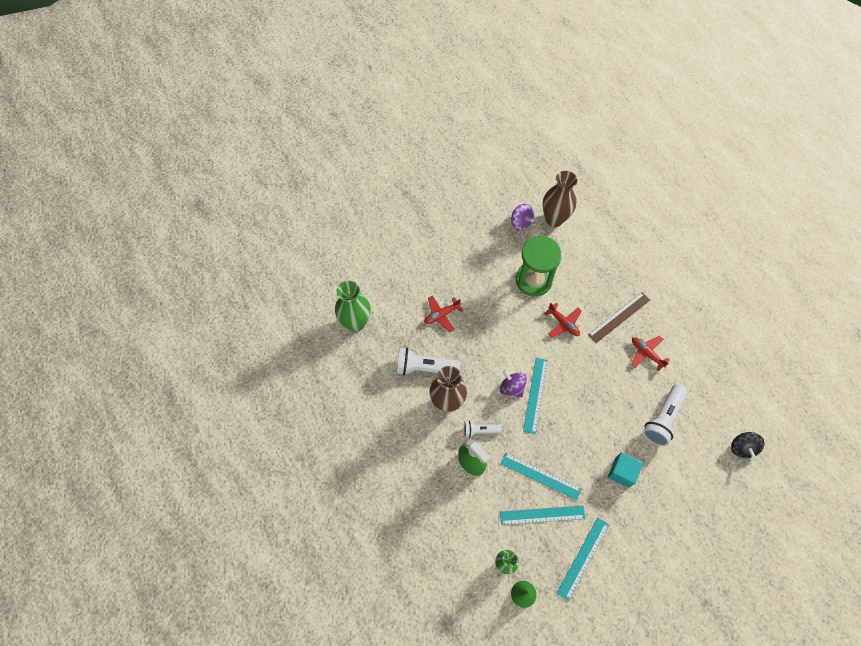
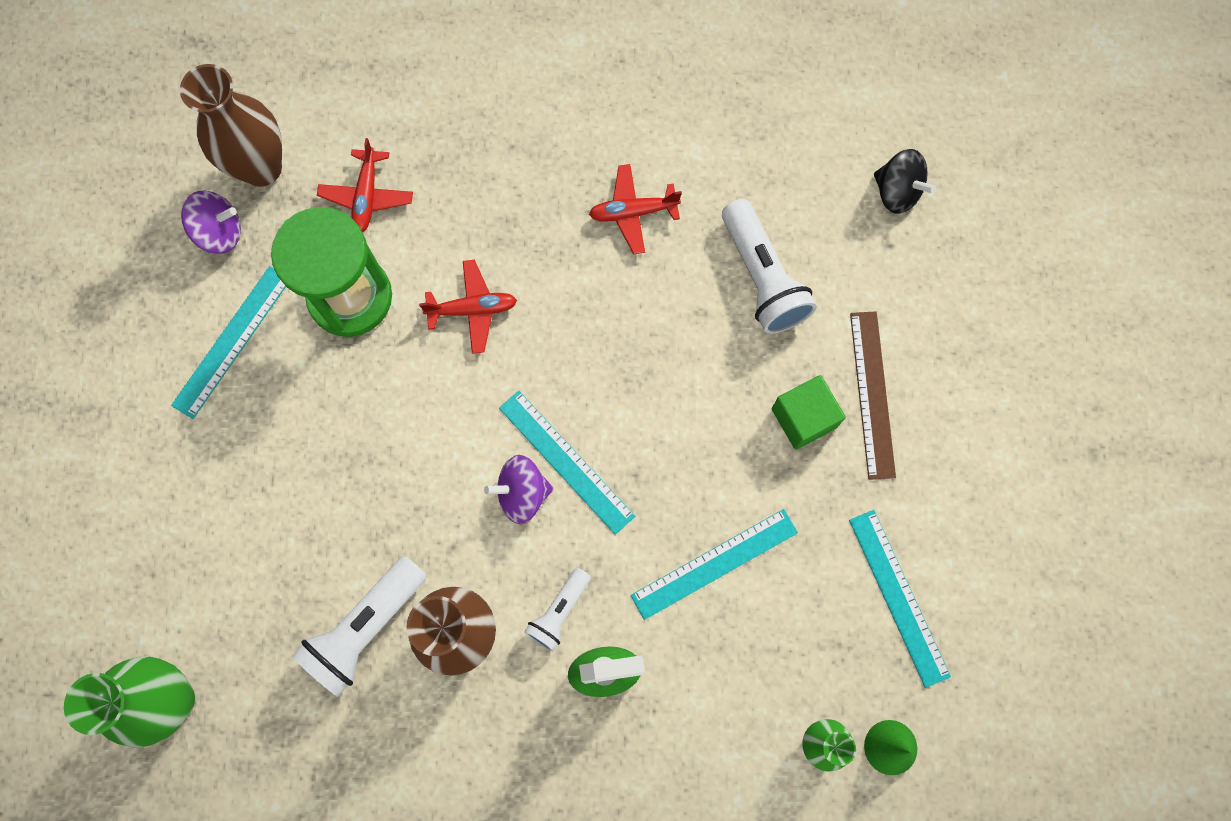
camera: 55 degrees left, 10 degrees up
red plane [424,295,463,332] -> red plane moved to [317,138,413,232]
turquoise ruler [500,506,585,525] -> turquoise ruler moved to [171,266,286,419]
brown ruler [588,292,650,343] -> brown ruler moved to [850,311,896,480]
turquoise cube [608,452,643,488] -> green cube [772,375,846,450]

